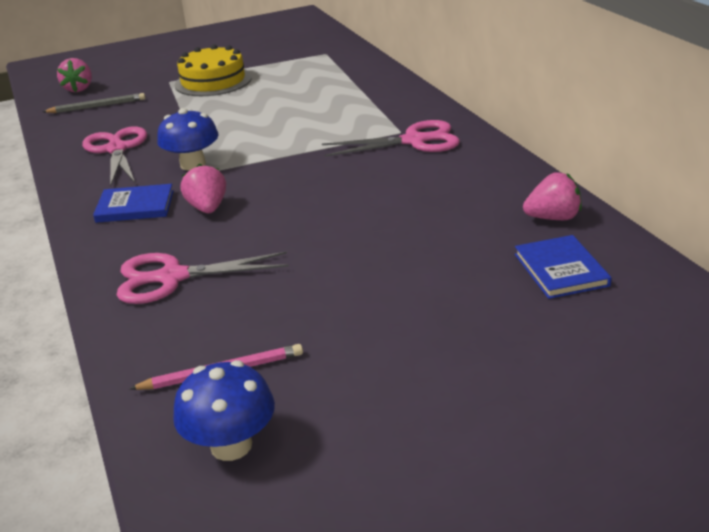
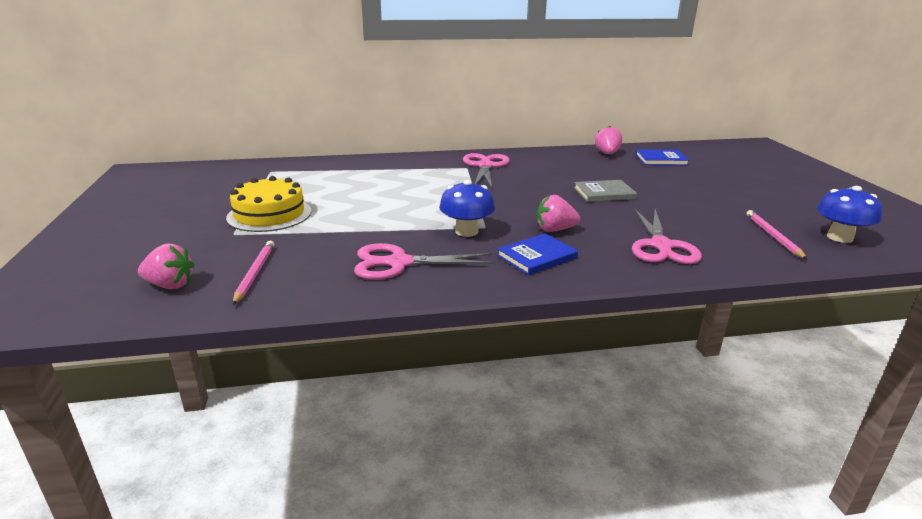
camera: 80 degrees left, 5 degrees down
grey pencil [43,93,145,113] -> pink pencil [233,240,274,305]
blue book [93,184,174,223] -> blue book turned 45 degrees clockwise [497,233,578,275]
none -> grey book [574,180,637,202]

